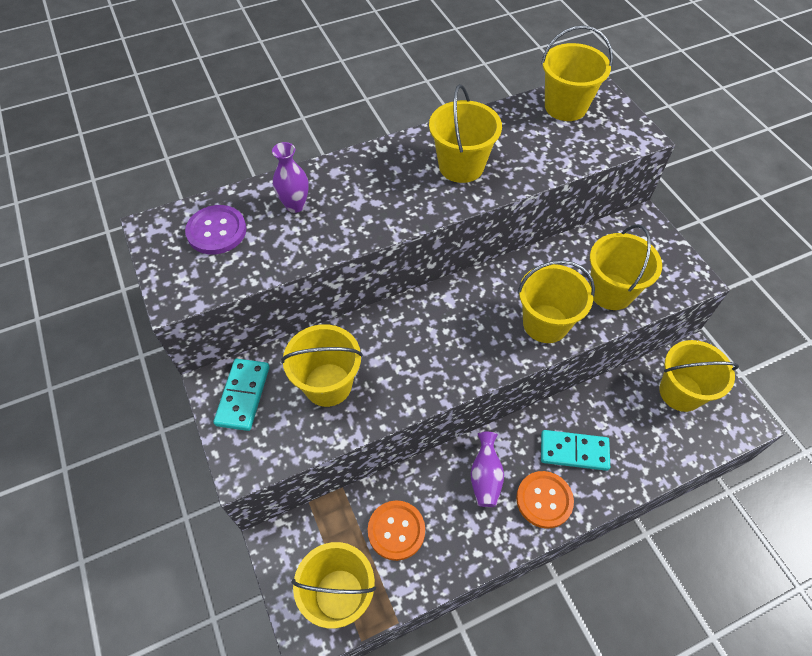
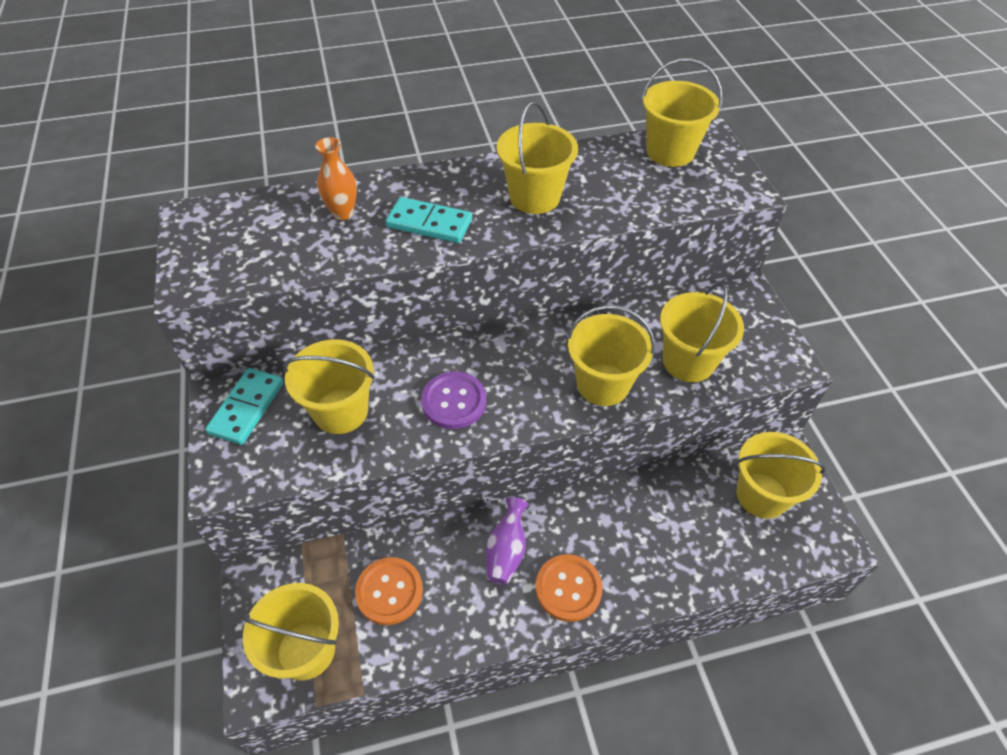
camera: 10 degrees right, 5 degrees down
purple button [185,205,246,254] -> purple button moved to [421,372,486,429]
purple vase [272,142,309,213] -> orange vase [315,137,357,220]
turquoise domino [541,430,610,471] -> turquoise domino moved to [385,197,472,243]

